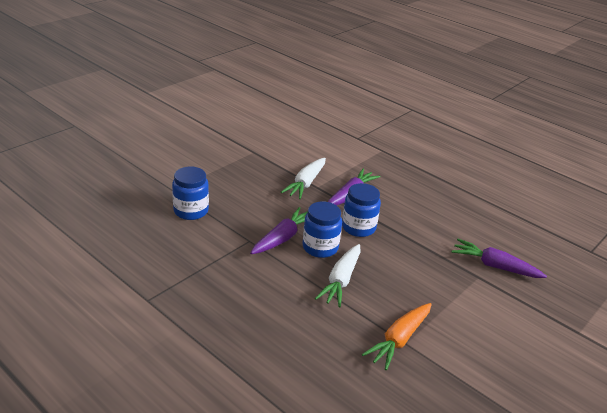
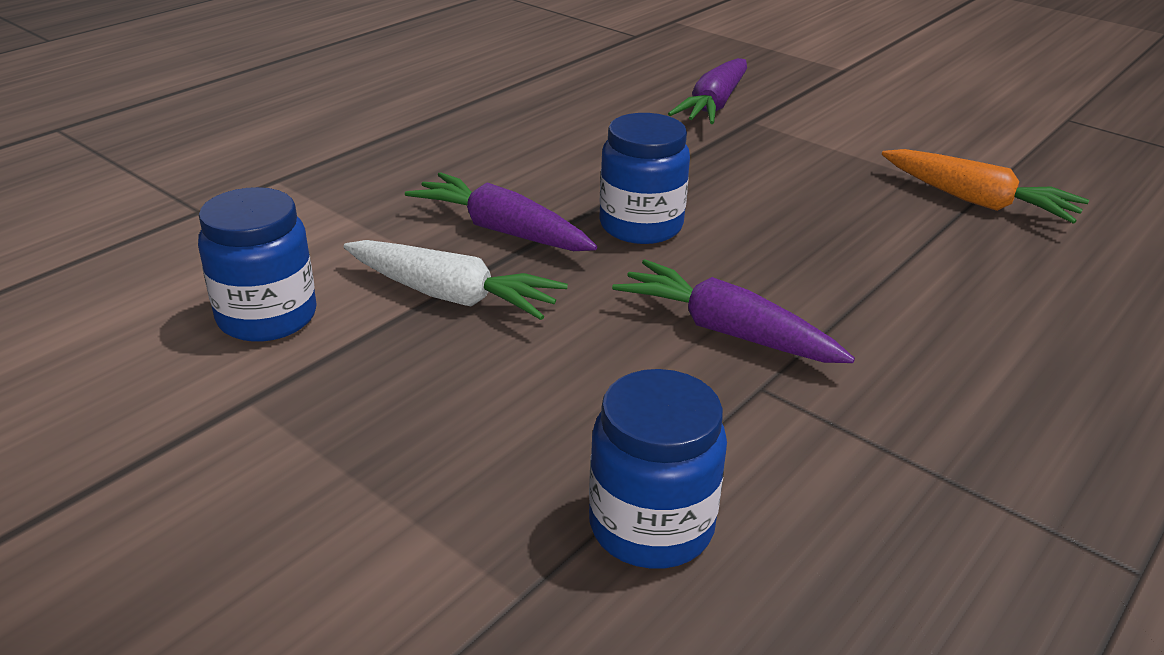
camera: 90 degrees left, 0 degrees up
blue jar [303,201,342,258] -> blue jar moved to [198,187,317,342]
white carrot [315,244,361,307] -> none

